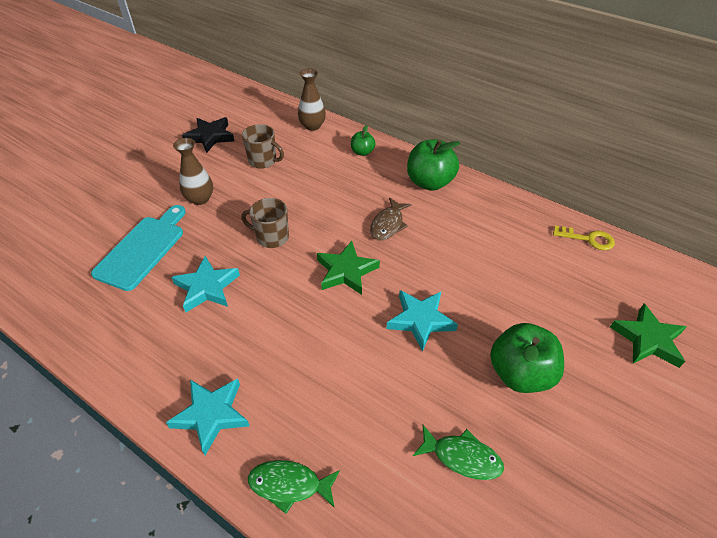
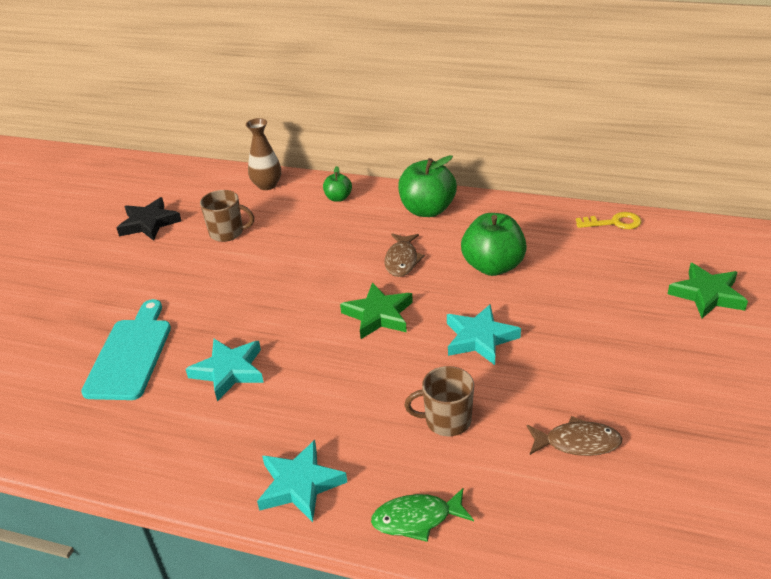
camera: 15 degrees left, 10 degrees down
brown vase [173,138,213,205] -> none
brown mug [241,198,289,248] -> brown mug moved to [405,366,474,436]
green fish [413,425,504,480] -> brown fish [527,416,623,456]
green apple [490,323,564,393] -> green apple moved to [461,213,527,276]

